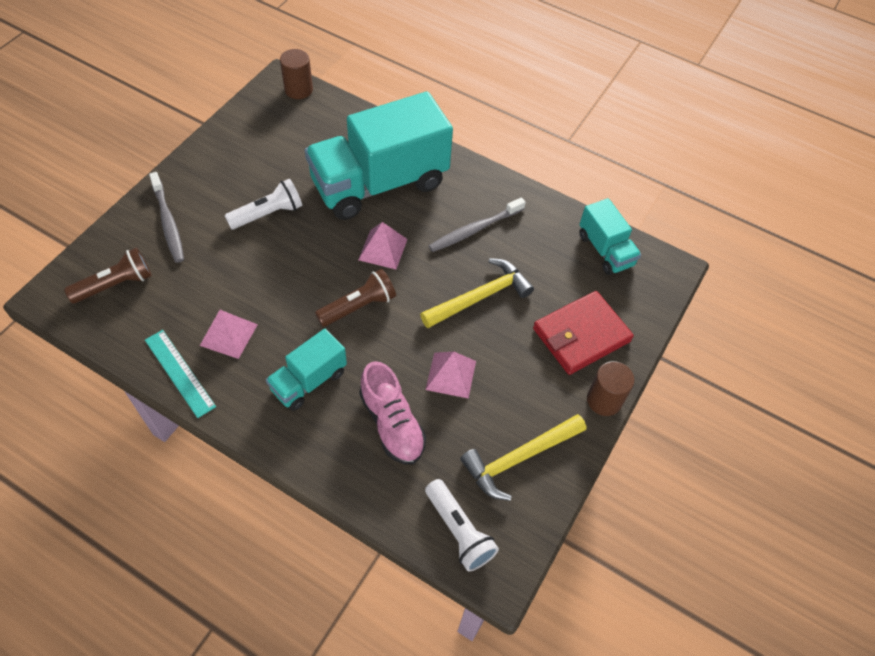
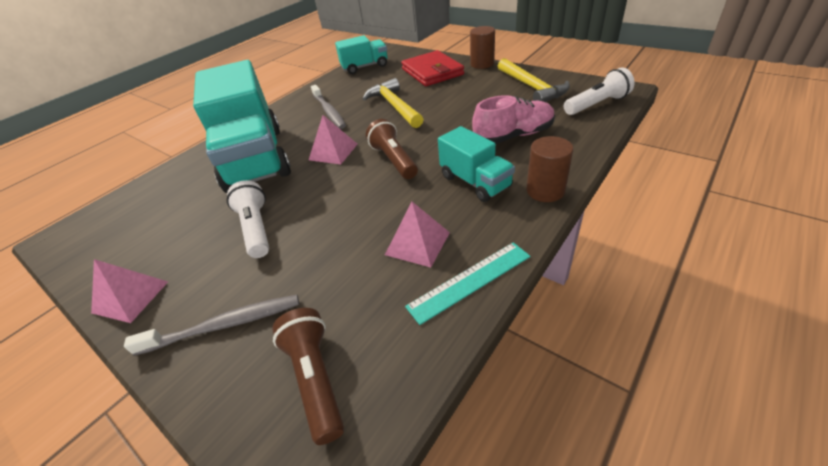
camera: 75 degrees left, 15 degrees down
brown cylinder [280,49,313,99] -> brown cylinder moved to [526,136,573,202]
pink pyramid [425,352,476,399] -> pink pyramid moved to [91,259,168,323]

